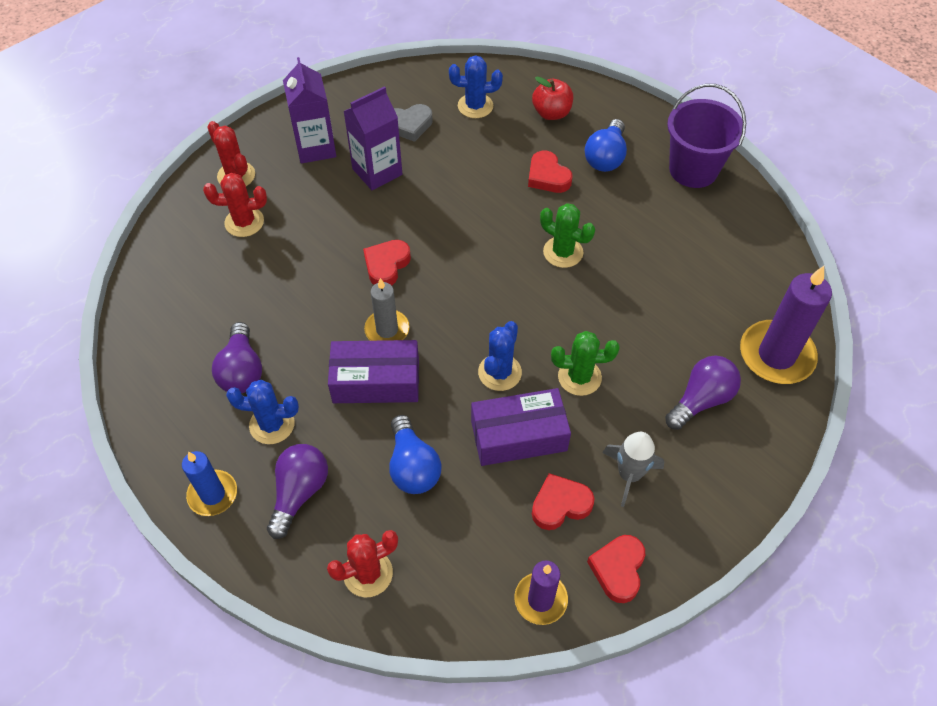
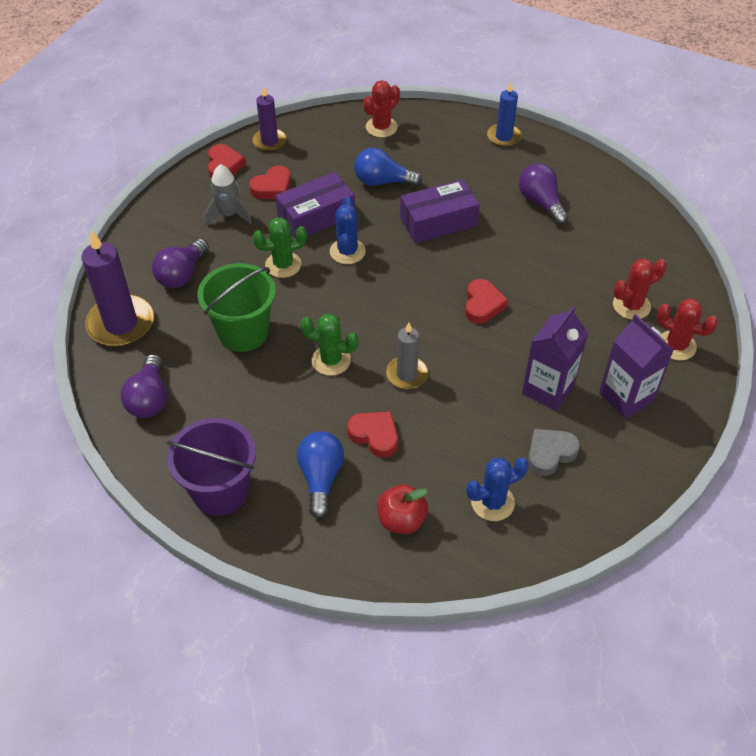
camera: 160 degrees right, 5 degrees down
blue cactus [226,380,299,444] -> none
purple light bulb [267,444,328,539] -> purple light bulb moved to [121,354,167,418]
grey candle [364,278,410,341] -> grey candle moved to [386,323,428,389]
blue light bulb [389,415,442,494] -> blue light bulb turned 45 degrees counterclockwise [354,148,422,187]
none -> green bucket [197,263,276,352]

